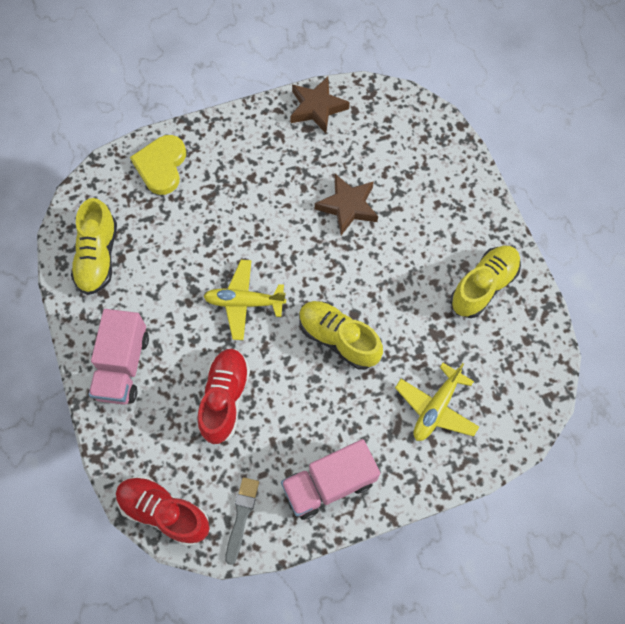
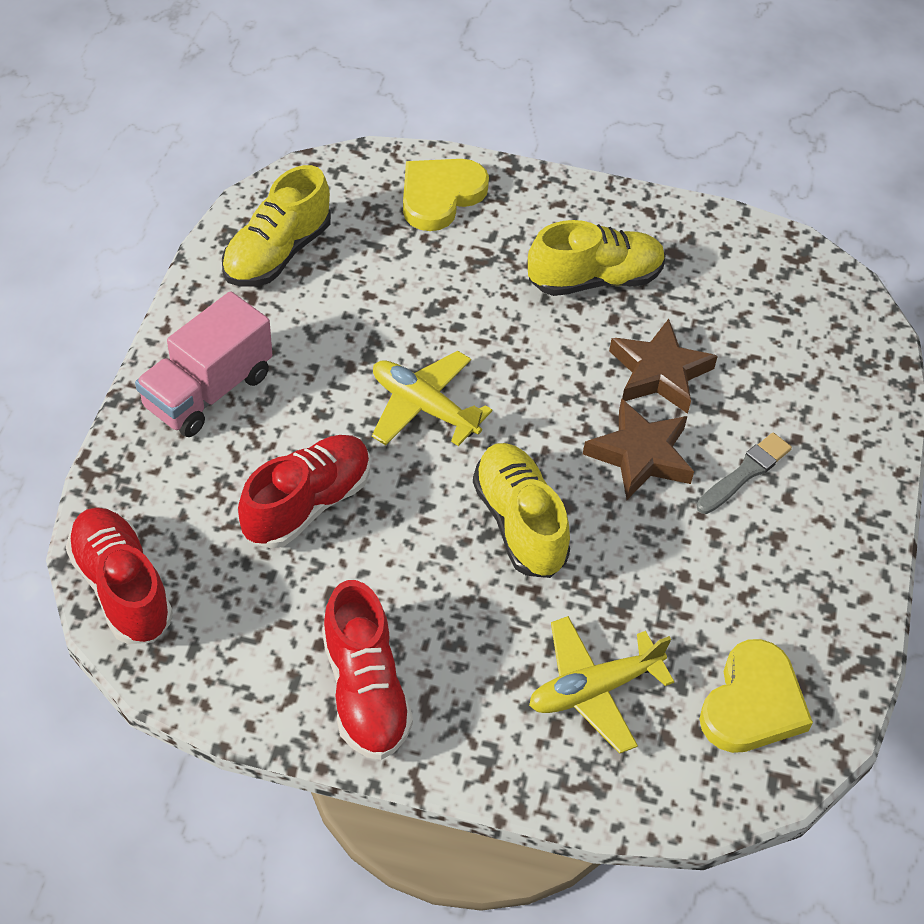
camera: 30 degrees right, 15 degrees down
grey brush [225,478,259,565] -> grey brush moved to [696,433,792,514]
pink truck [281,439,380,520] -> red shoe [322,580,413,760]
brown star [290,77,350,133] -> brown star moved to [583,398,694,500]
yellow shoe [450,246,521,318] -> yellow shoe moved to [528,220,666,296]
none -> yellow heart [699,639,813,753]

